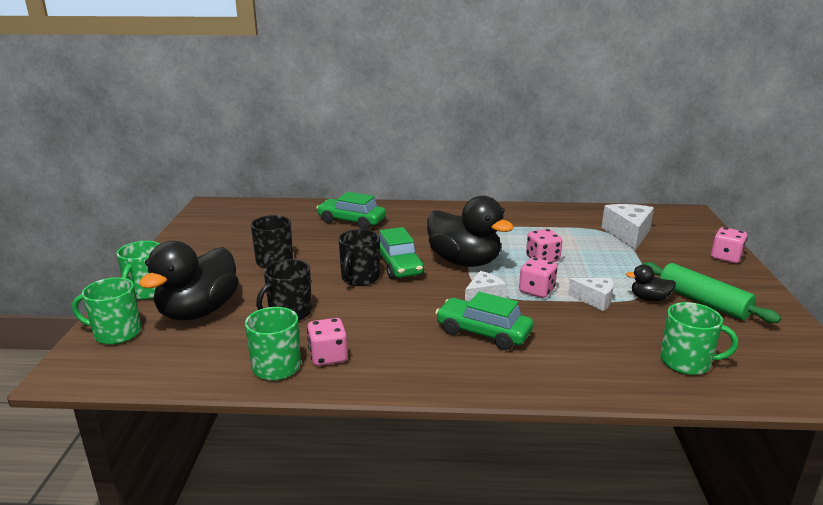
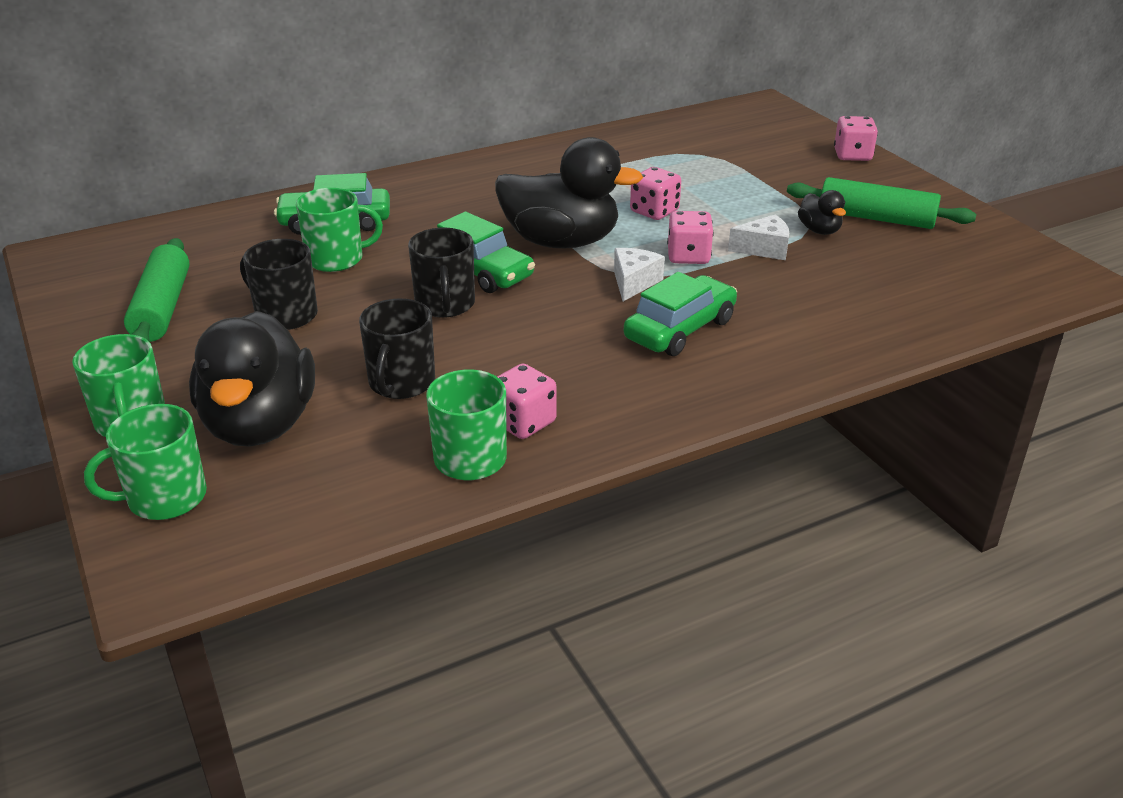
camera: 30 degrees left, 10 degrees up
green car [435,292,533,350] -> green car turned 135 degrees clockwise [624,272,737,356]
white cheese [602,204,654,250] -> none
black duck [626,265,676,302] -> black duck turned 90 degrees counterclockwise [798,190,846,235]
green mug [660,302,738,375] -> green mug moved to [296,188,383,272]
none -> green rolling pin [124,238,190,342]

